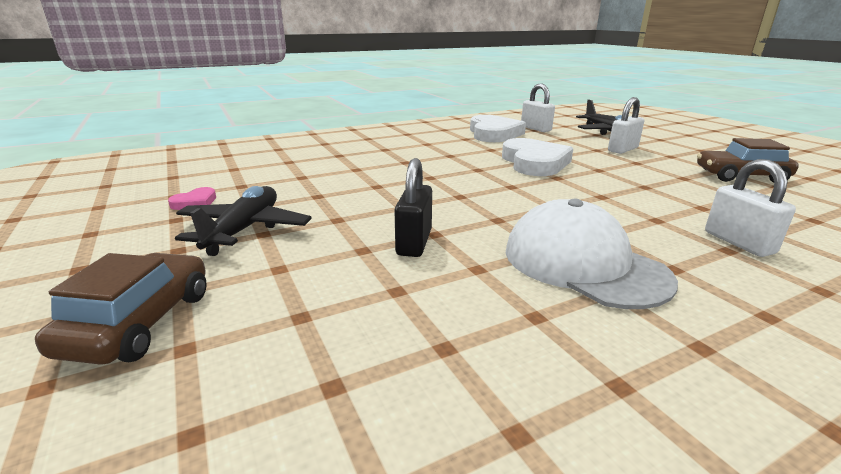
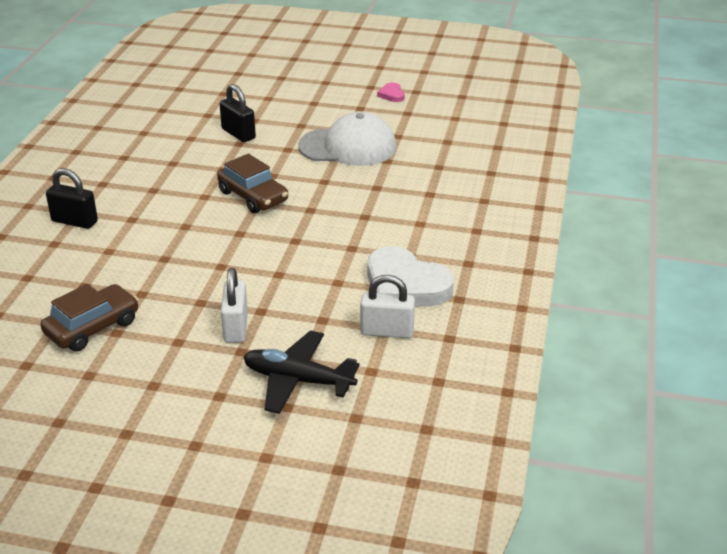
camera: 130 degrees right, 10 degrees up
brown car [35,253,207,365] -> brown car moved to [217,154,288,213]
black plane [175,186,312,256] -> none
white heart [502,138,573,176] -> none
white cap [506,199,678,309] -> white cap moved to [298,112,397,166]
white padlock [705,159,796,257] -> black padlock [46,168,98,229]

